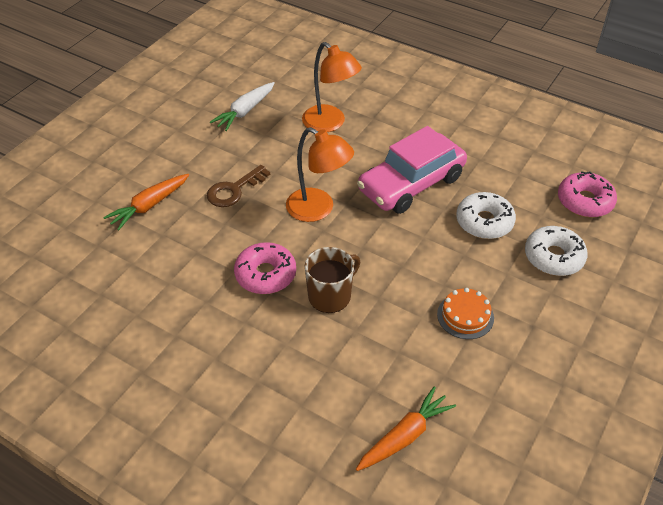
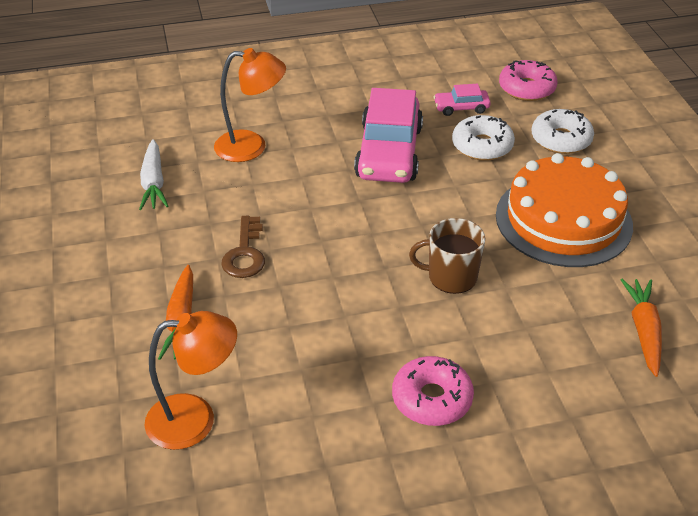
camera: 45 degrees left, 5 degrees down
pink donut [234,242,296,294] -> pink donut moved to [392,356,474,426]
orange lamp [286,127,354,222] -> orange lamp moved to [145,311,237,450]
brown mug [305,247,360,313] -> brown mug turned 90 degrees counterclockwise [409,218,485,294]
orange cake [437,288,494,339] -> orange cake [496,153,633,267], size x2.29
none -> pink car [434,84,491,116]

